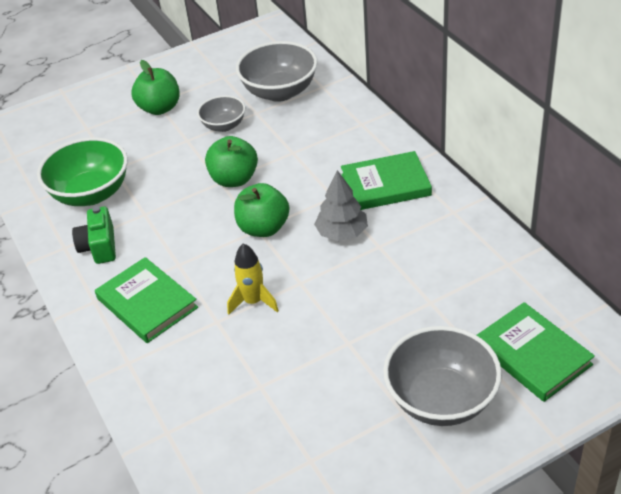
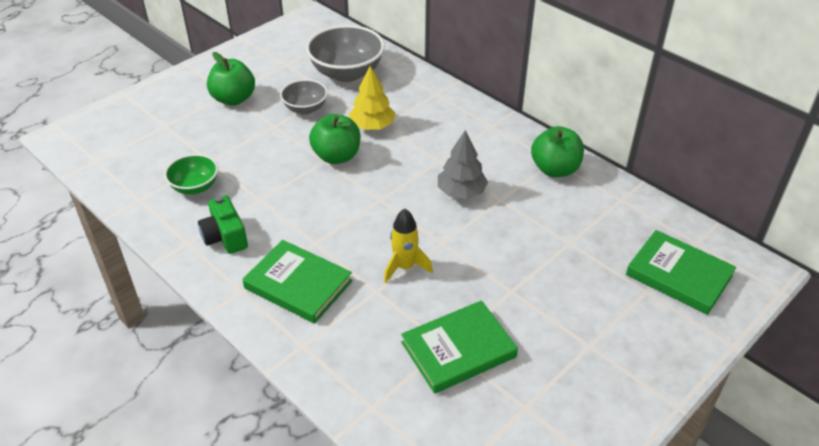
camera: 20 degrees left, 0 degrees up
green bowl [37,137,128,206] -> green bowl [164,154,218,195], size x0.58
green apple [234,183,289,237] -> green apple moved to [531,126,584,177]
green book [341,151,432,210] -> green book moved to [401,300,518,394]
grey bowl [383,326,502,426] -> none
none -> yellow tree [349,66,395,130]

